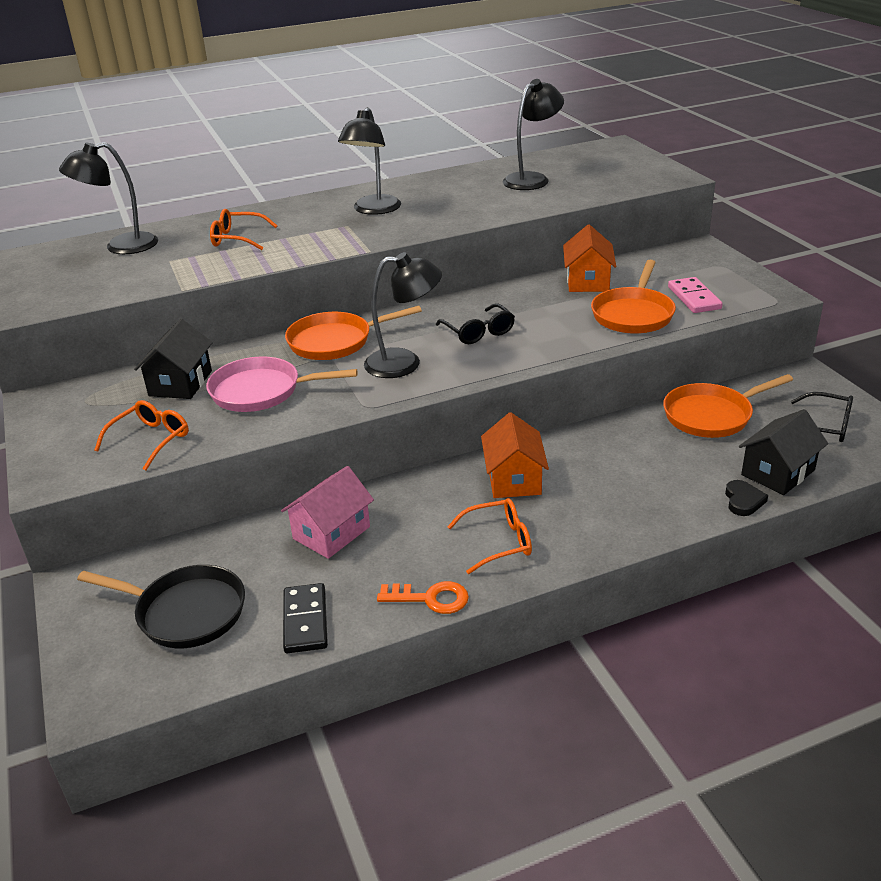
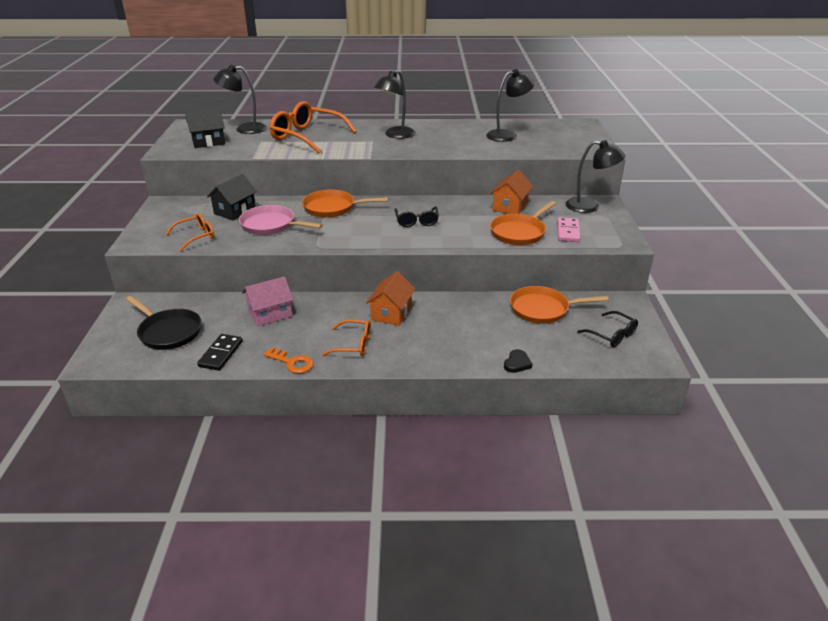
camera: 20 degrees right, 0 degrees up
orange glasses [210,209,278,250] -> orange glasses [270,101,357,153], size x1.86
black lamp [364,252,442,378] -> black lamp moved to [566,140,625,213]
black house [739,409,828,495] -> black house moved to [185,109,225,148]

